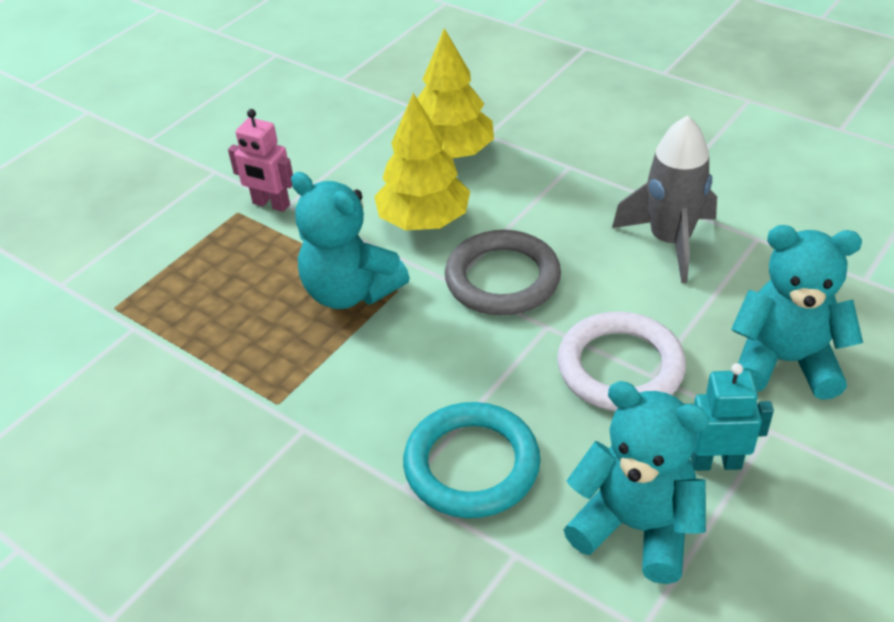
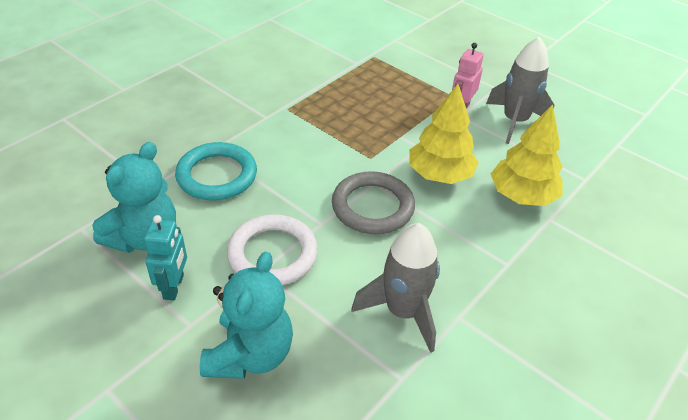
camera: 90 degrees right, 0 degrees up
turquoise teddy bear [291,172,410,309] -> none
none -> grey rocket [486,37,554,144]

